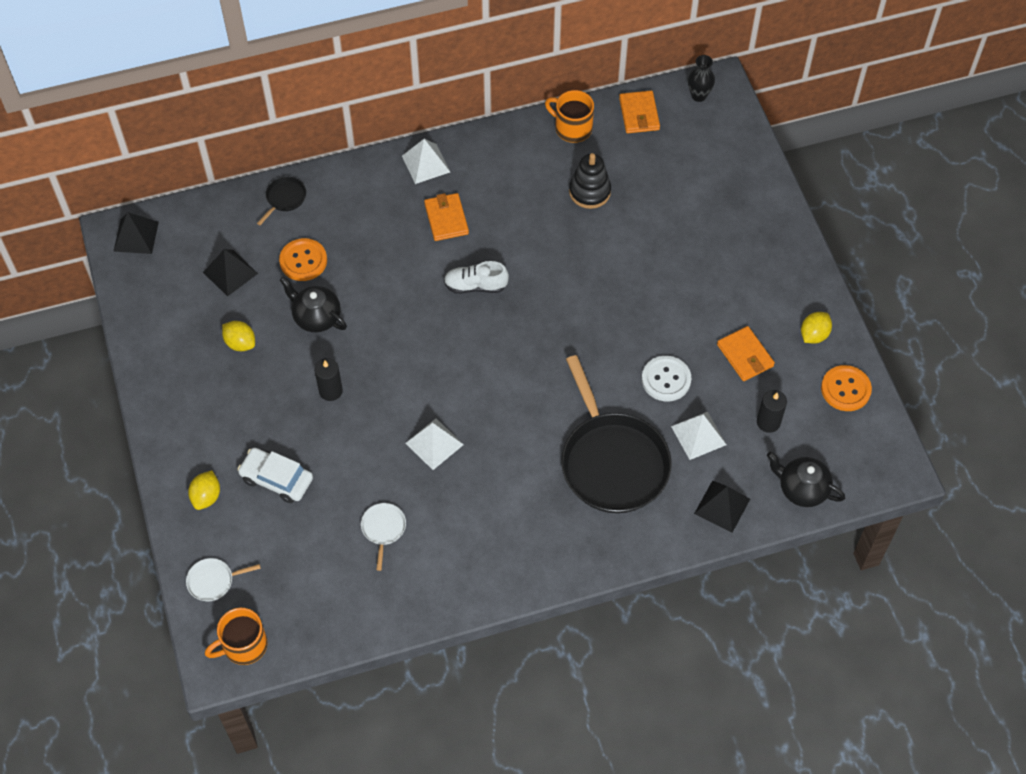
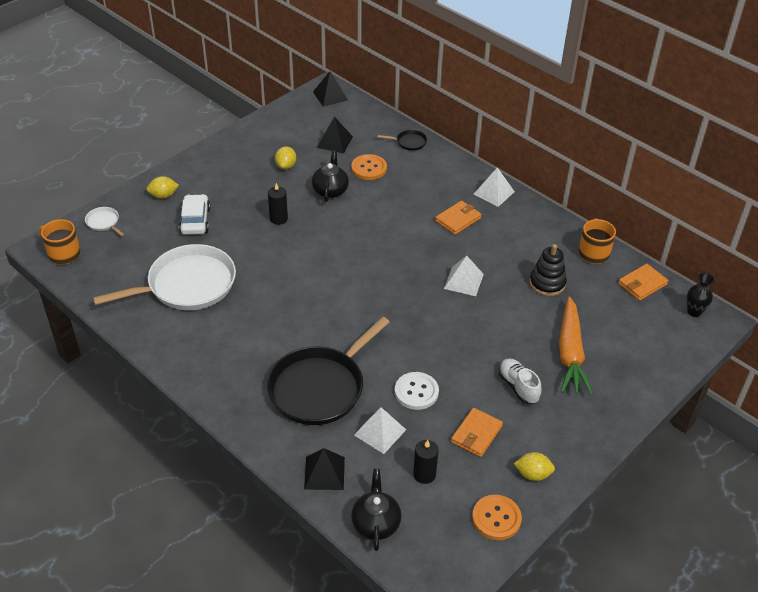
camera: 60 degrees right, 15 degrees down
white pan [361,503,406,571] -> white pan [93,244,236,310], size x2.46
white pyramid [405,418,464,470] -> white pyramid moved to [444,256,484,296]
white shoe [444,261,509,294] -> white shoe moved to [499,358,542,404]
none -> orange carrot [559,297,593,395]

